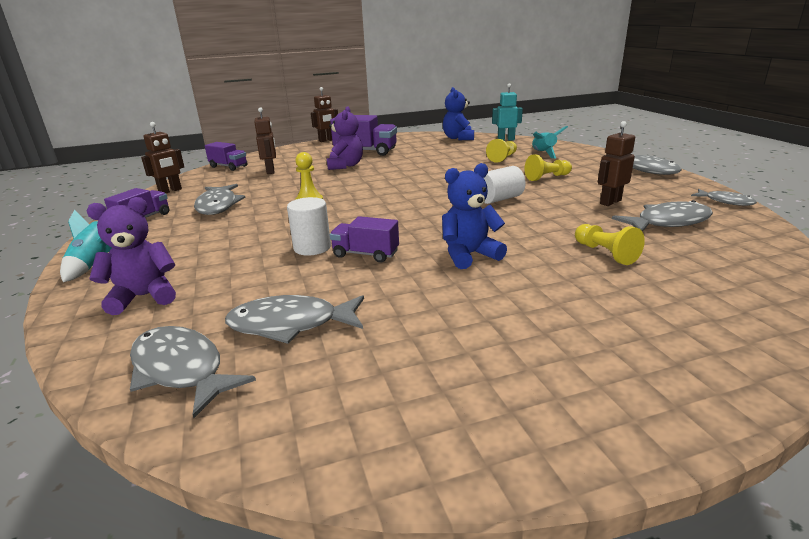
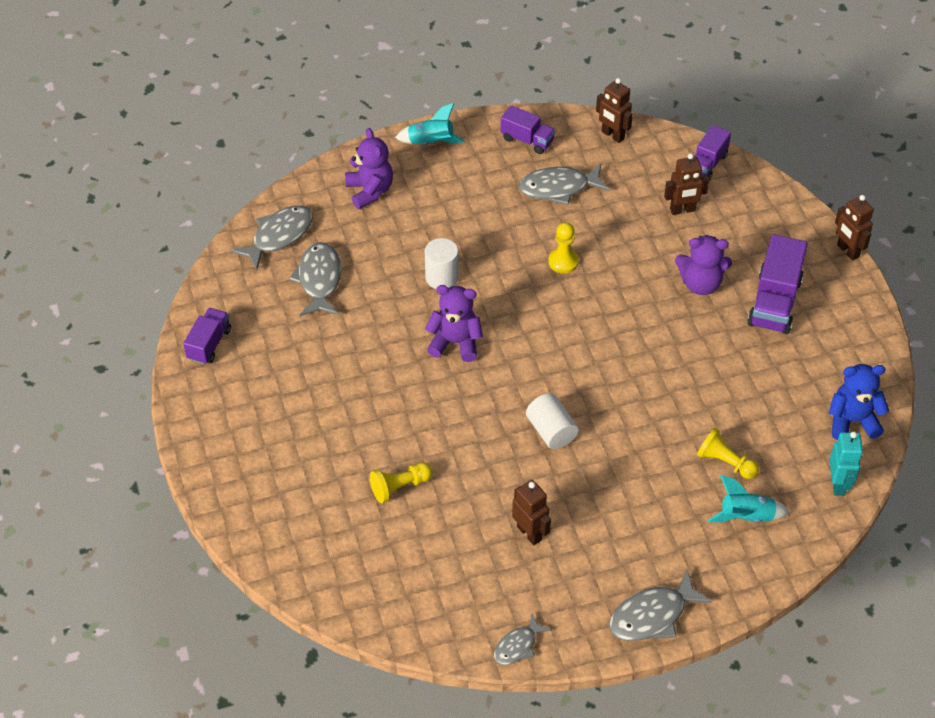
camera: 90 degrees right, 25 degrees up
purple truck [330,216,399,263] -> purple truck moved to [183,308,231,365]
blue teddy bear [442,163,507,269] -> none
yellow pawn [525,155,572,181] -> none
grey fish [612,200,713,232] -> none
none -> purple teddy bear [425,285,483,362]

